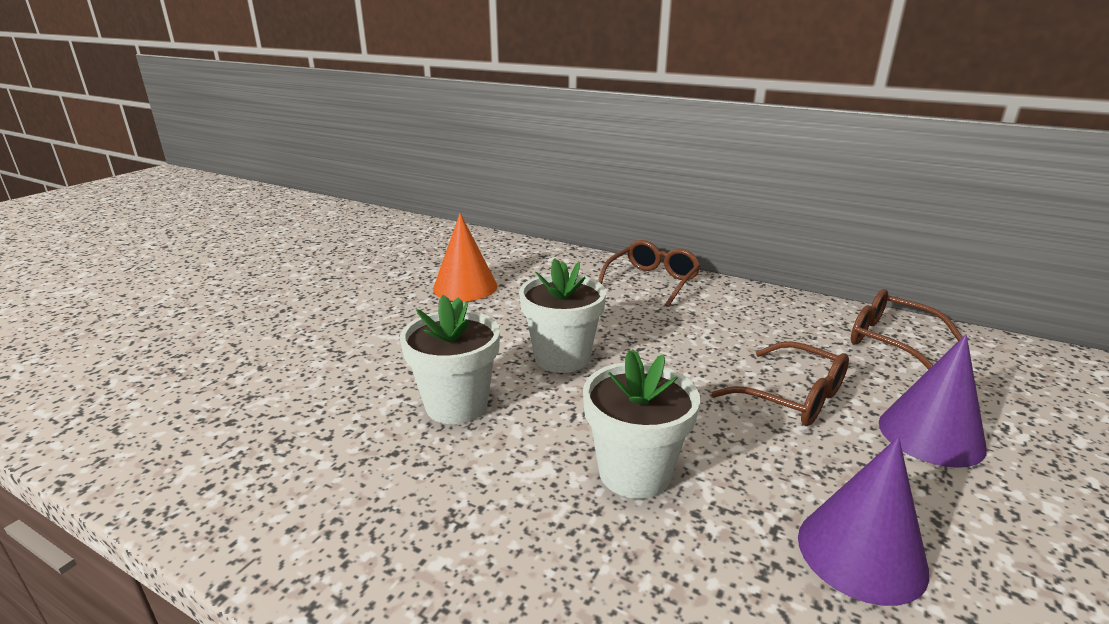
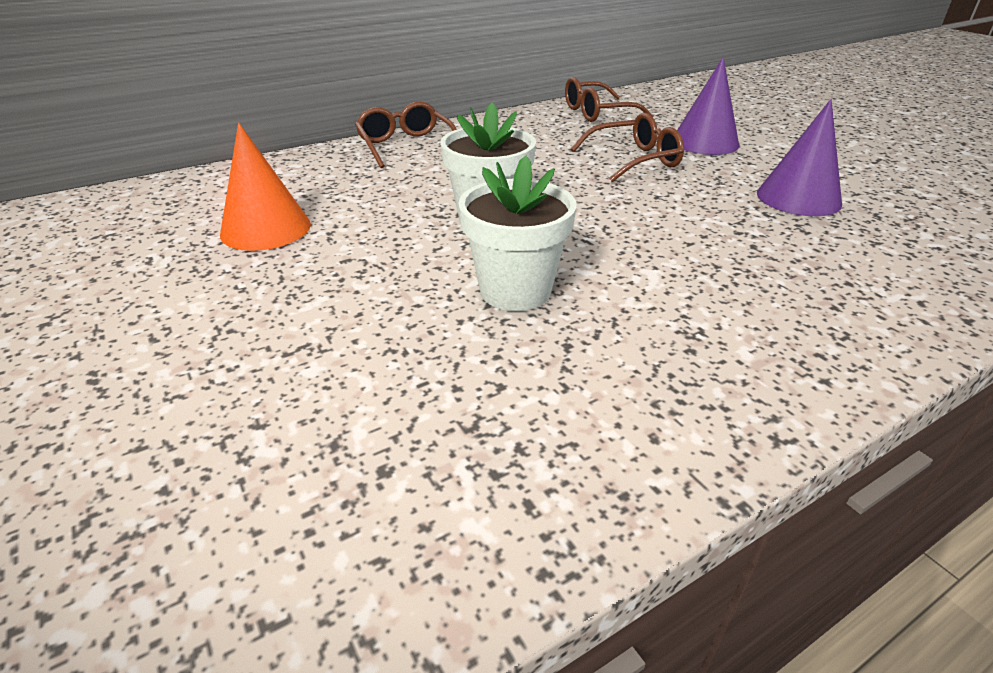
camera: 60 degrees left, 10 degrees up
white flower pot [583,349,700,499] -> none

